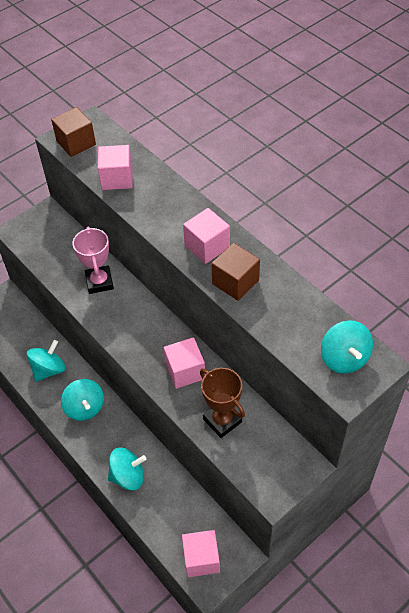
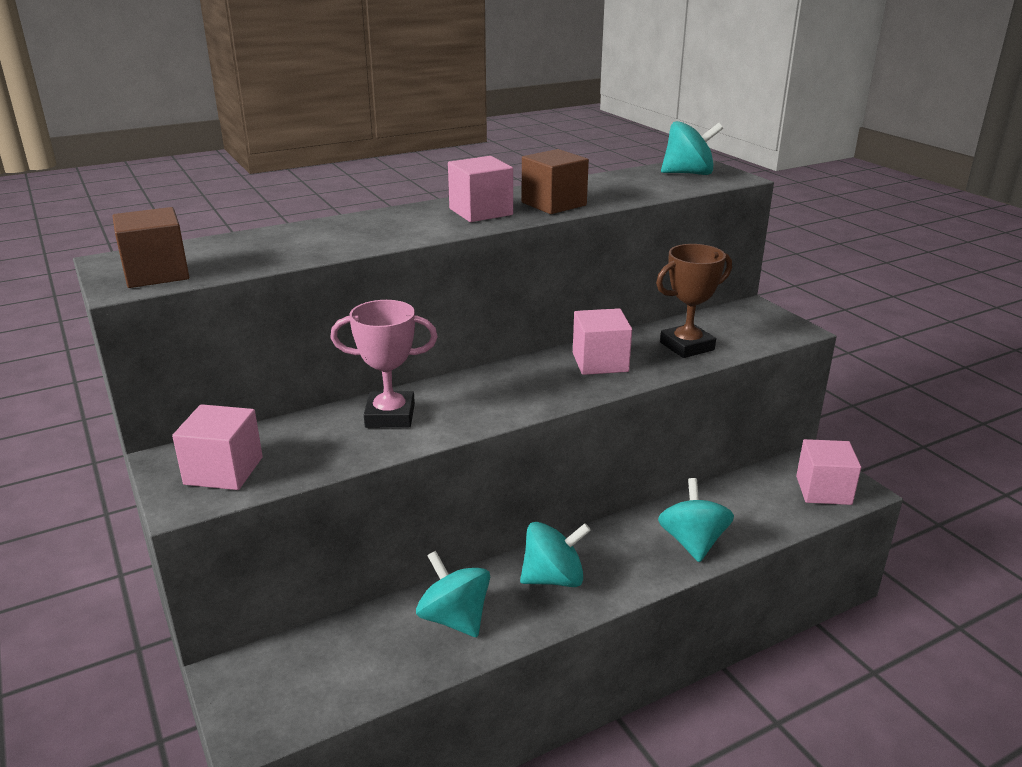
camera: 80 degrees left, 25 degrees down
pink cube [98,145,132,190] -> pink cube moved to [172,404,263,490]

